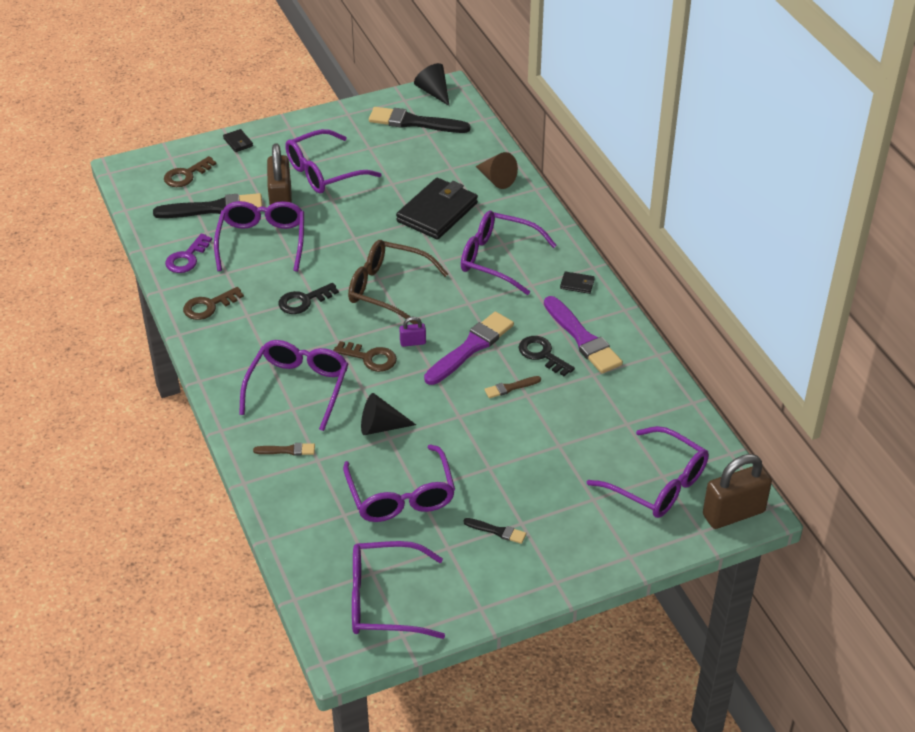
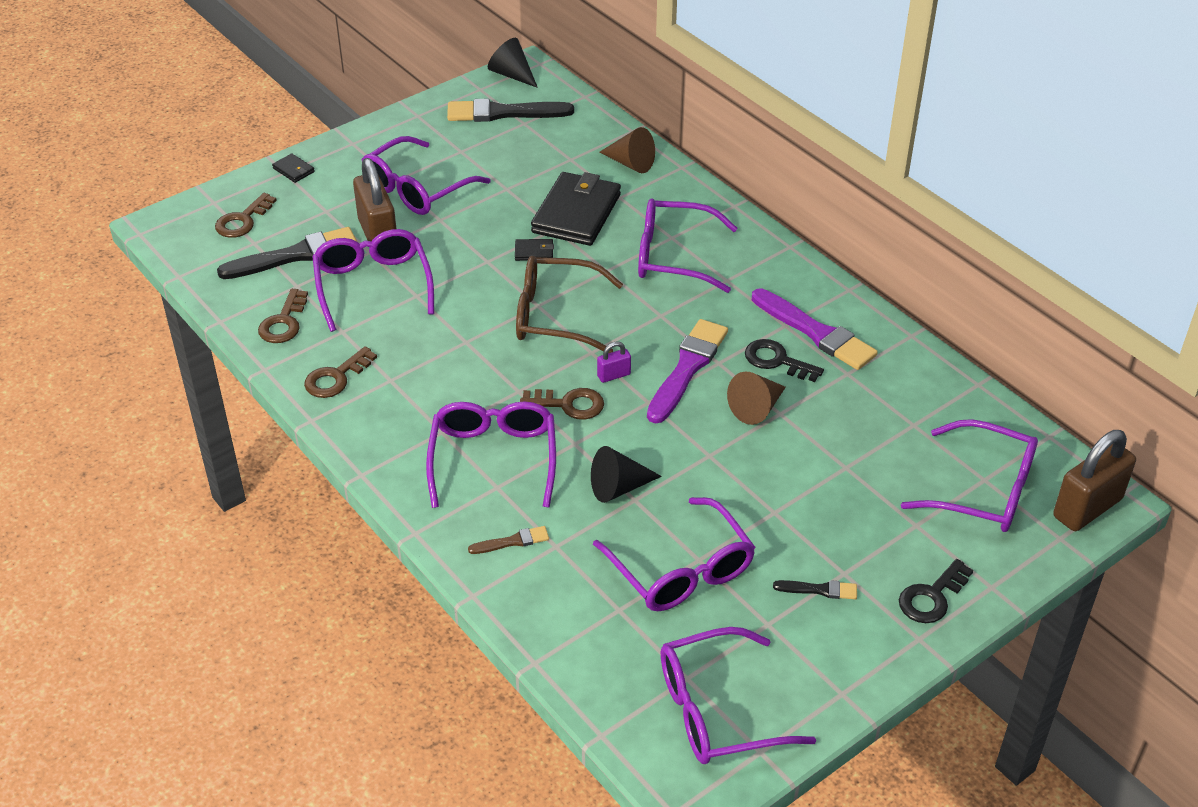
camera: 15 degrees left, 0 degrees up
purple key [165,234,212,273] -> brown key [258,289,308,343]
black key [279,283,339,314] -> black key moved to [899,559,973,623]
brown brush [484,376,541,398] -> brown cone [727,371,786,425]
black wallet [560,271,595,294] -> black wallet moved to [515,239,554,261]

